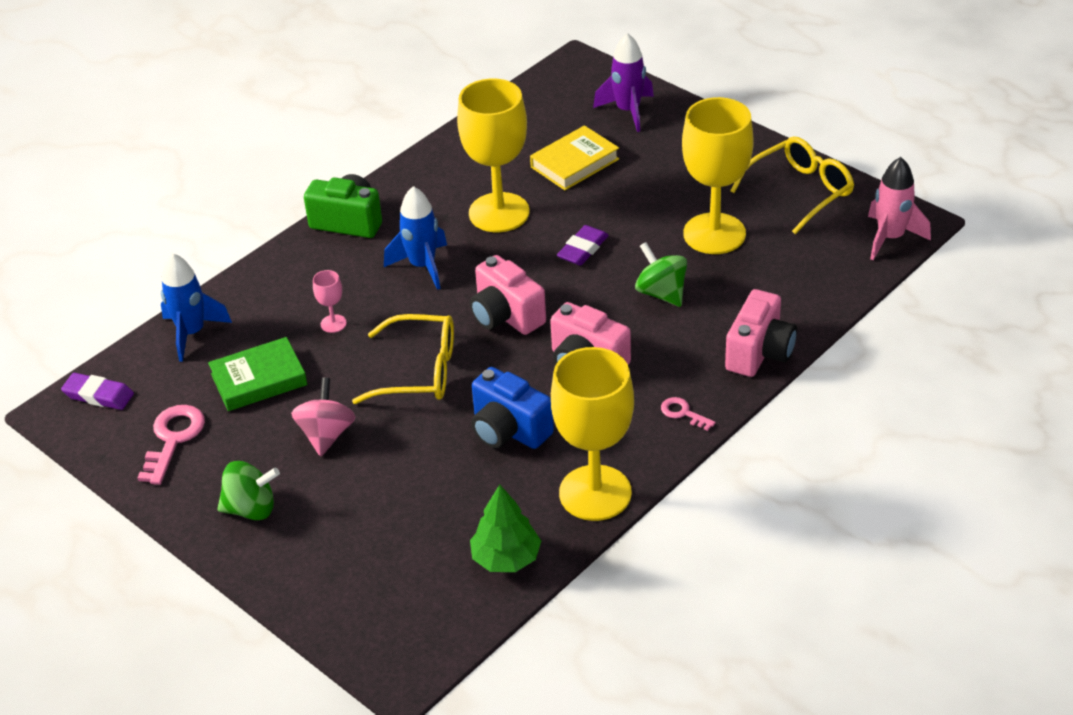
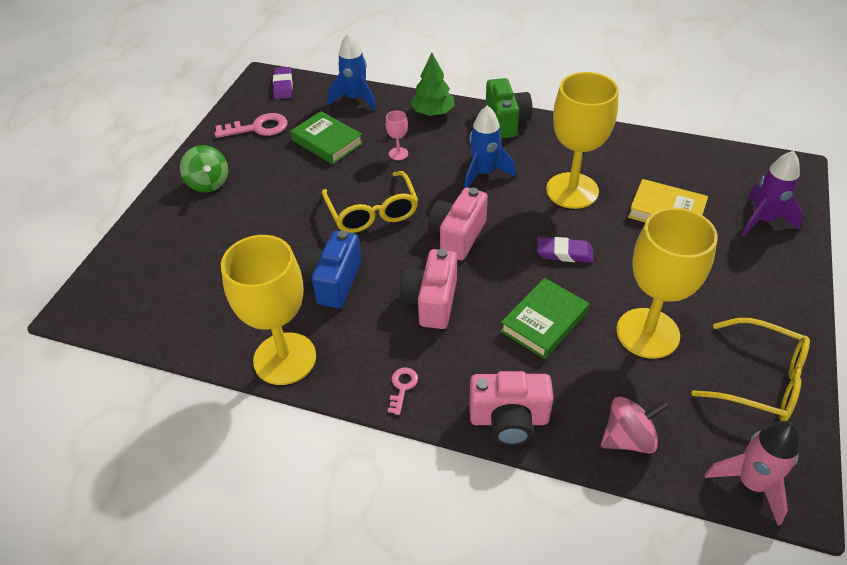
camera: 65 degrees right, 5 degrees up
pink spinning top [291,377,355,456] -> pink spinning top moved to [601,397,669,453]
green tree [470,485,541,572] -> green tree moved to [411,53,454,116]
green spinning top [635,242,687,307] -> green book [500,278,589,359]

